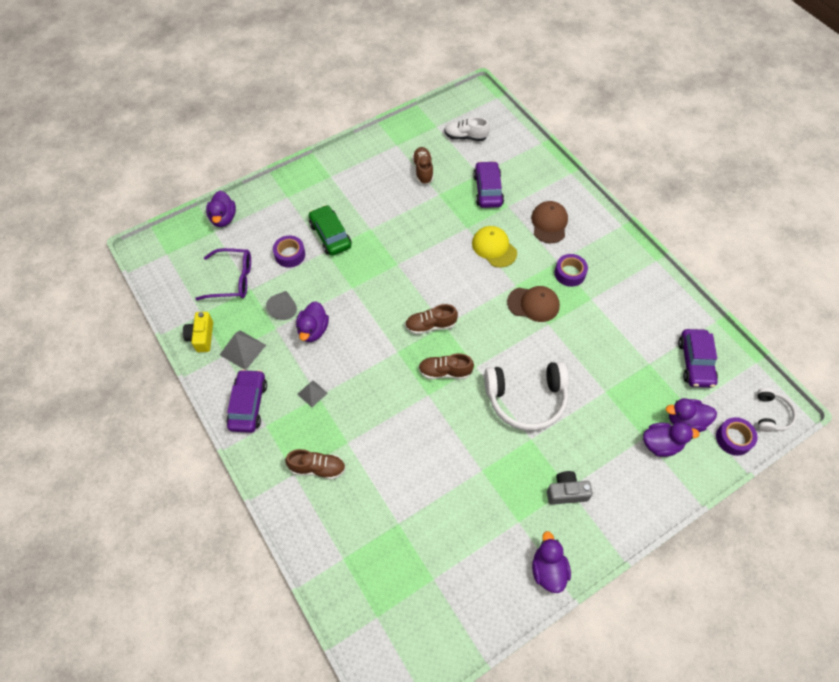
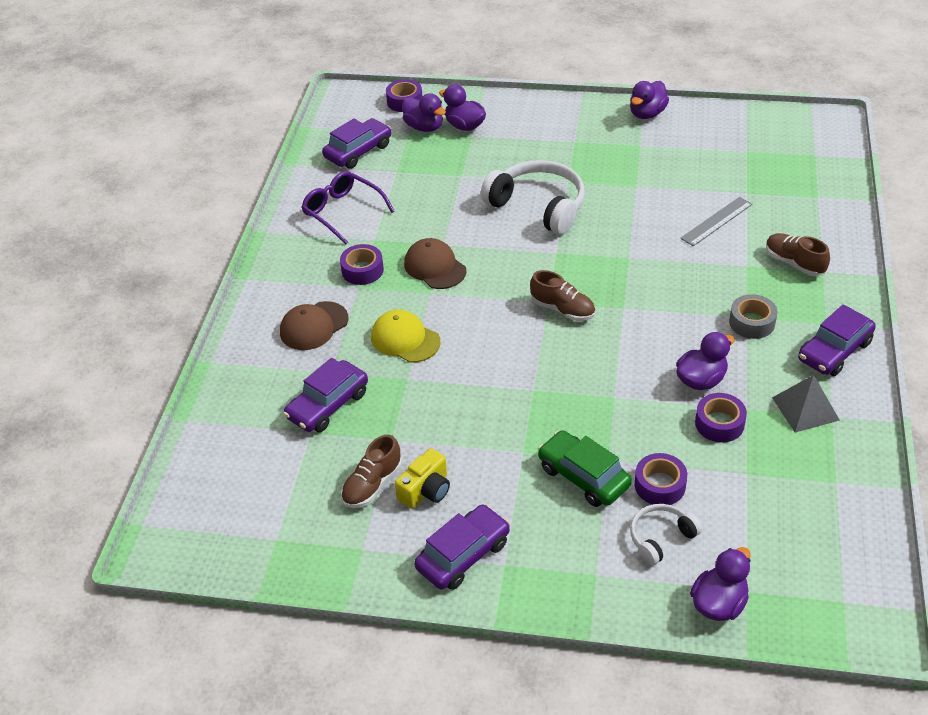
camera: 135 degrees left, 15 degrees down
yellow camera [183,312,213,352] -> yellow camera moved to [395,448,450,509]
purple glasses [195,248,251,300] -> purple glasses moved to [301,171,395,245]
grey cone [266,291,297,320] -> purple tape [695,393,747,442]
grey pyramid [297,380,328,407] -> grey tape [729,294,777,339]
green car [309,205,352,256] -> green car turned 120 degrees clockwise [538,430,632,507]
brown shoe [418,353,474,379] -> none
white shoe [444,117,490,141] -> none
yellow cap [472,226,517,267] -> yellow cap turned 120 degrees clockwise [371,309,440,363]
grey camera [547,471,593,505] -> none
white headphones [757,388,797,432] -> white headphones moved to [630,504,702,565]
none -> purple car [414,504,510,590]
none -> grey ruler [680,197,752,246]

